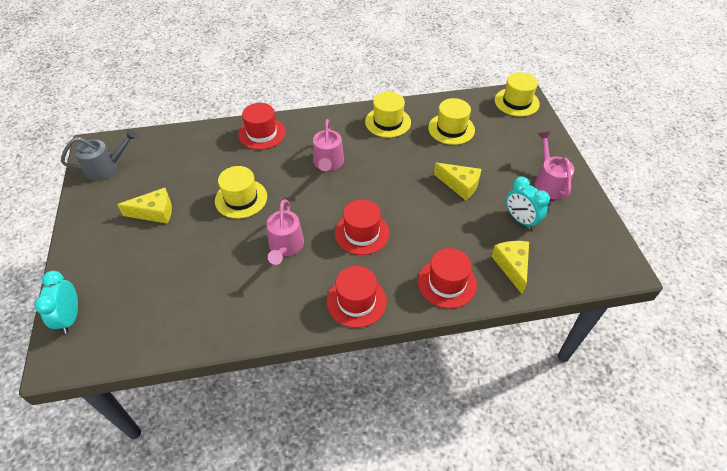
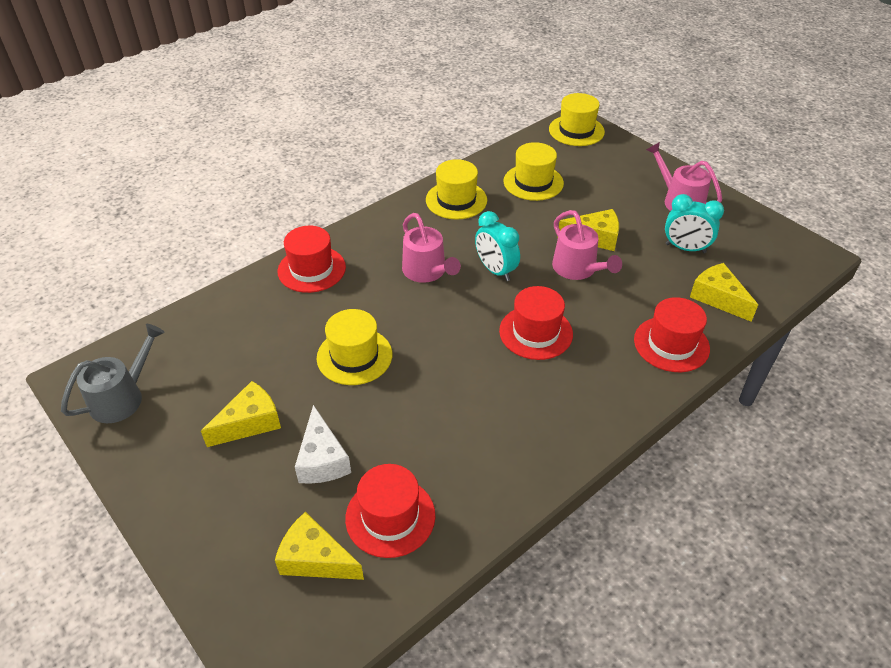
camera: 30 degrees left, 5 degrees down
turquoise clock [34,271,78,333] -> turquoise clock moved to [475,211,520,281]
pink watering can [266,199,304,265] -> pink watering can moved to [552,210,622,280]
red hat [327,266,387,328] -> red hat moved to [345,464,435,558]
none -> yellow cheese [275,512,364,580]
none -> white cheese [295,405,351,484]

